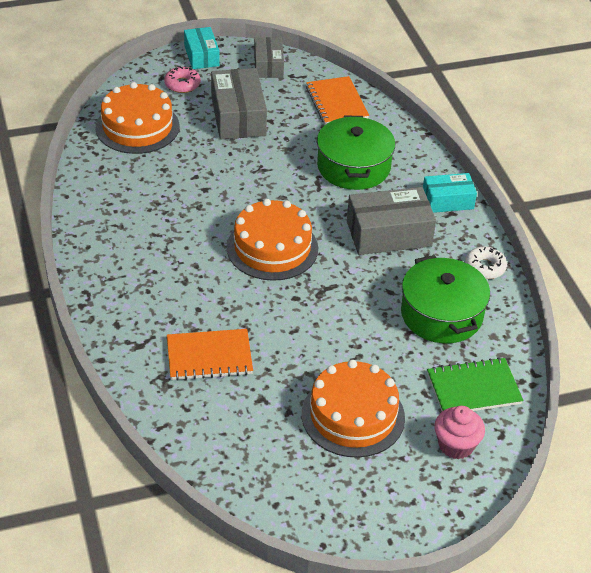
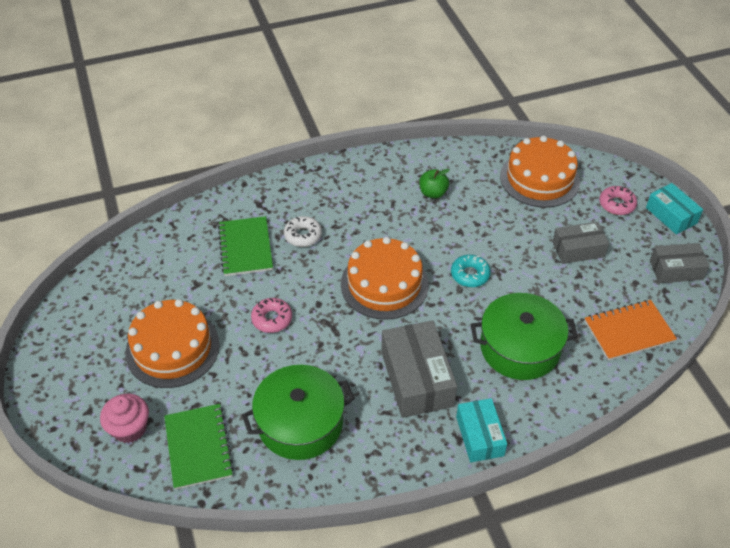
camera: 90 degrees right, 5 degrees up
orange notebook [167,329,253,381] -> green notebook [218,216,273,276]
turquoise box [184,27,220,69] -> turquoise box turned 75 degrees clockwise [646,183,703,234]
grey box [211,68,267,139] -> grey box [552,222,609,264], size x0.63
white donut [465,247,507,279] -> white donut moved to [284,216,322,247]
none -> pink donut [251,298,292,333]
none -> green apple [419,169,449,198]
none -> turquoise donut [451,255,491,287]

